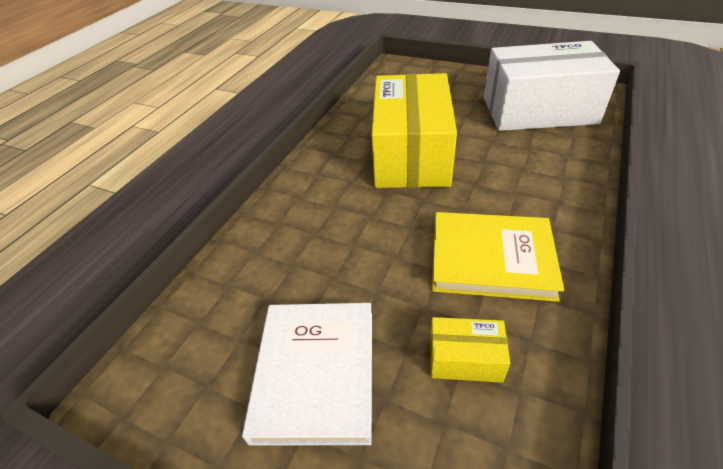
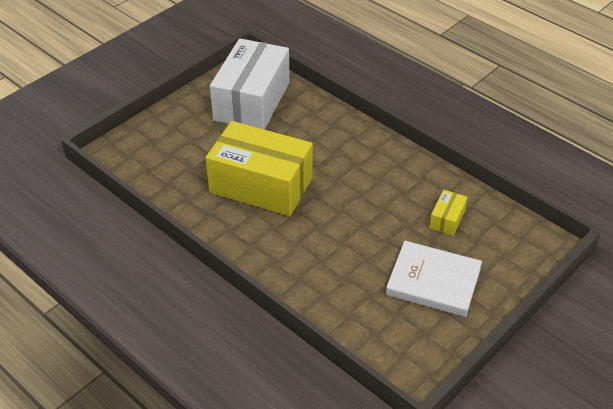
camera: 75 degrees left, 0 degrees up
yellow book [432,212,564,302] -> none

